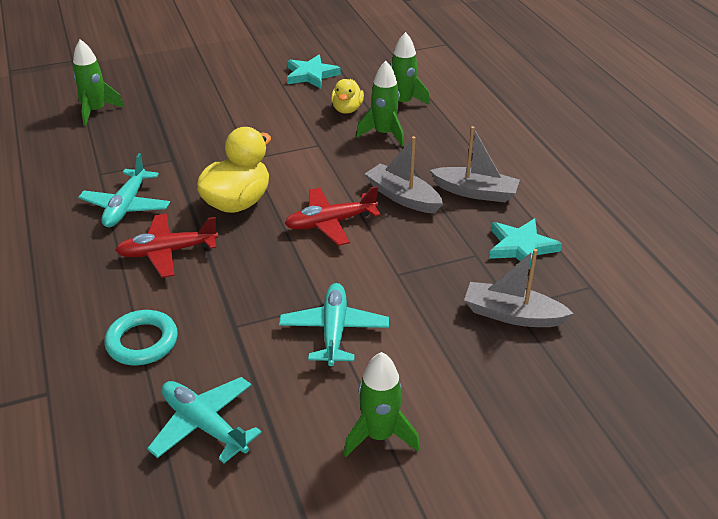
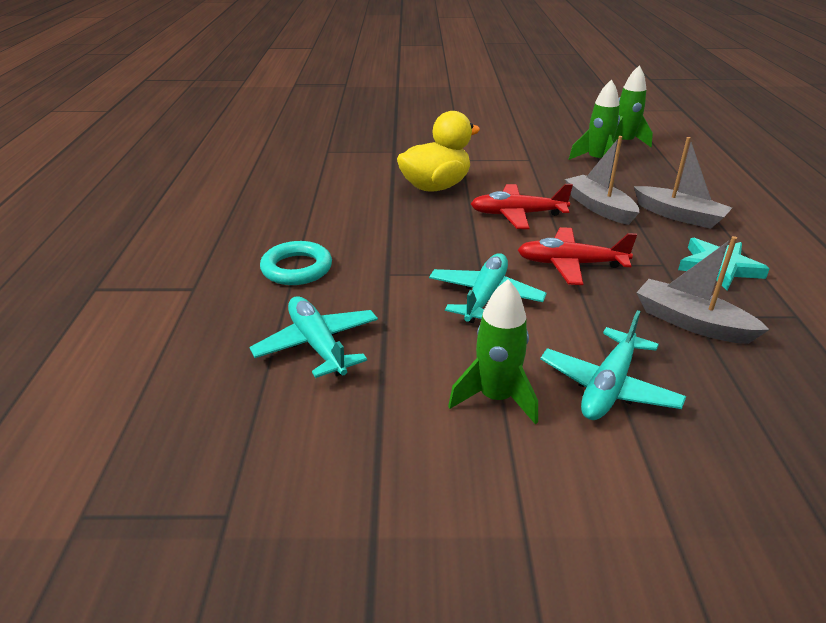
camera: 20 degrees right, 5 degrees down
green rocket [73,39,124,126] -> none
turquoise plane [78,153,170,227] -> turquoise plane moved to [540,310,686,420]
red plane [115,214,218,278] -> red plane moved to [518,227,637,285]
turquoise star [287,55,341,89] -> none
yellow duck [331,79,364,114] -> none

